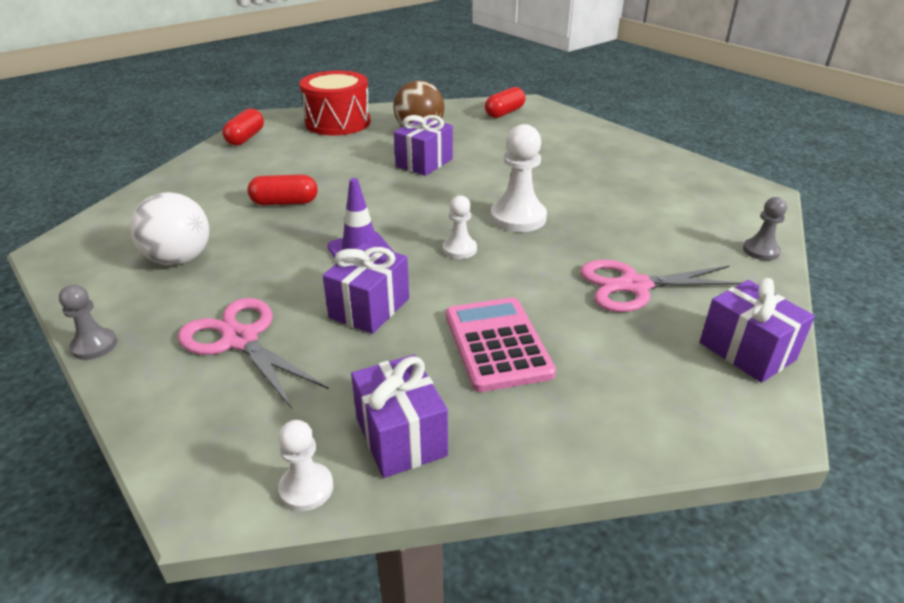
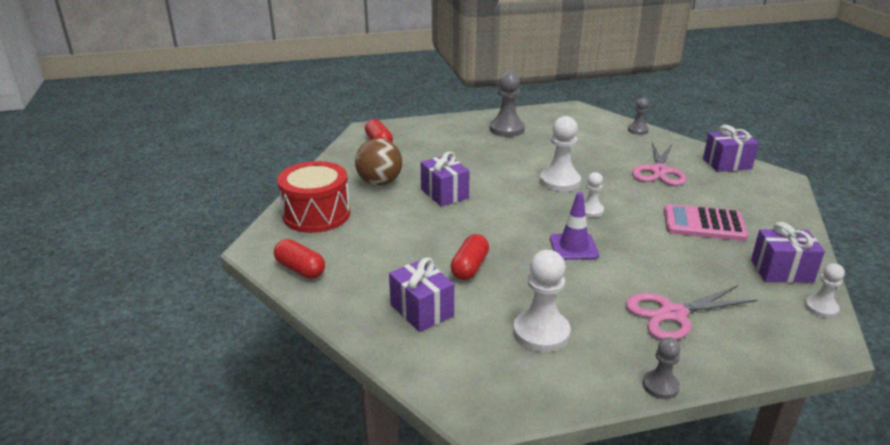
camera: 65 degrees left, 5 degrees down
white ball [130,192,209,265] -> white pawn [513,250,571,352]
purple gift [323,243,409,334] -> purple gift moved to [389,257,454,332]
none -> grey pawn [490,71,525,137]

